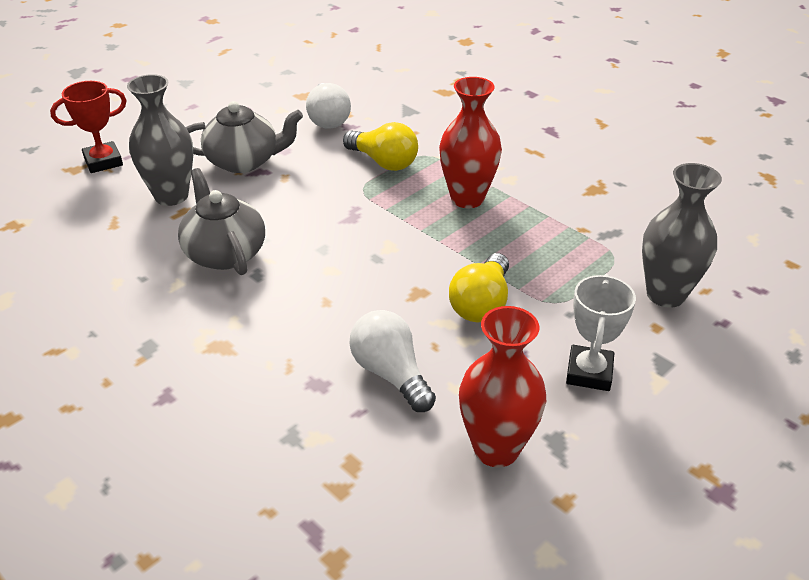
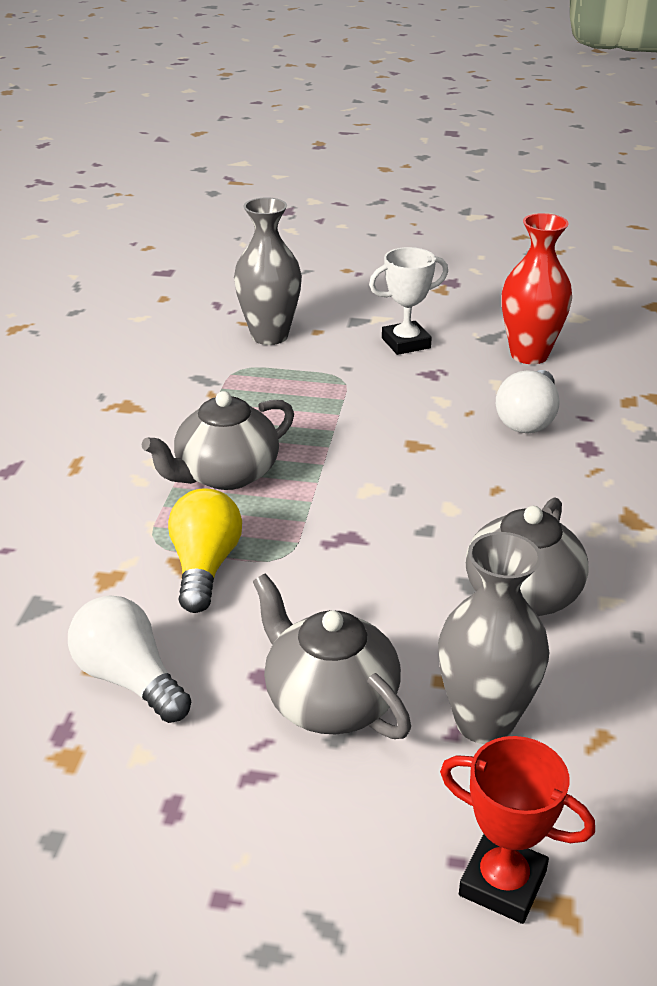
camera: 125 degrees left, 5 degrees down
white light bulb [306,83,351,129] -> white light bulb turned 90 degrees counterclockwise [68,595,191,723]
red vase [439,77,502,208] -> grey teapot [142,391,294,490]
yellow light bulb [449,253,509,322] -> none

